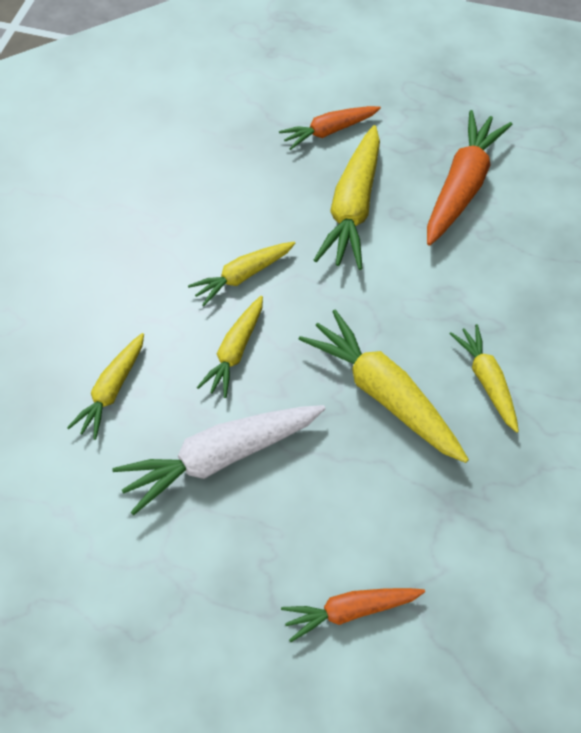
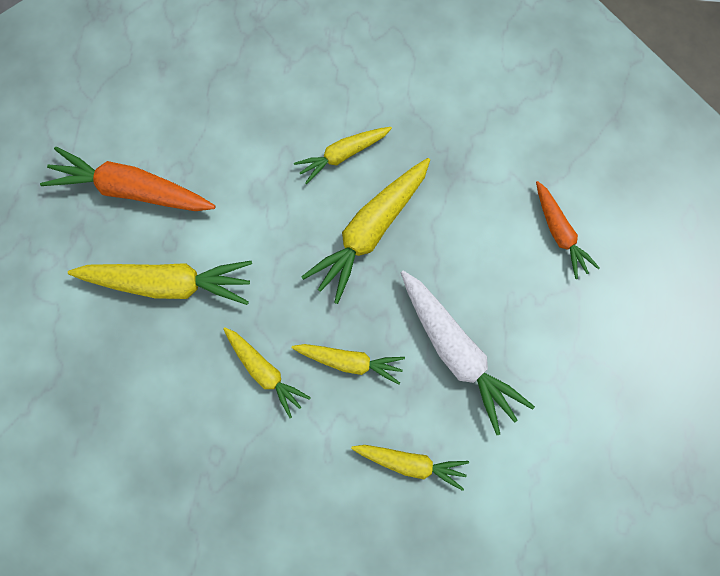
camera: 100 degrees left, 15 degrees up
orange carrot [279,106,381,150] -> none

